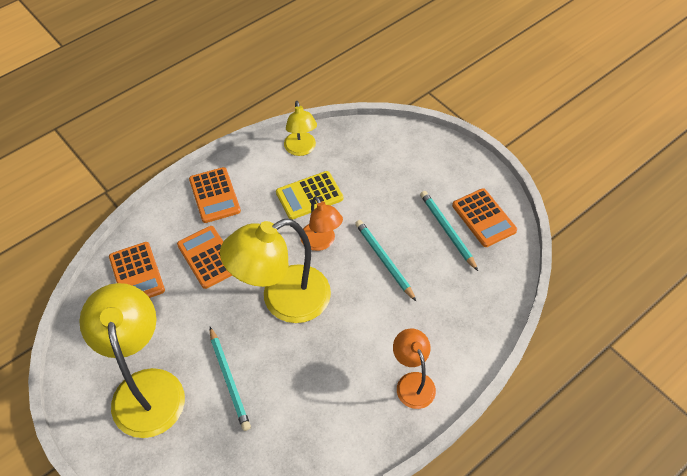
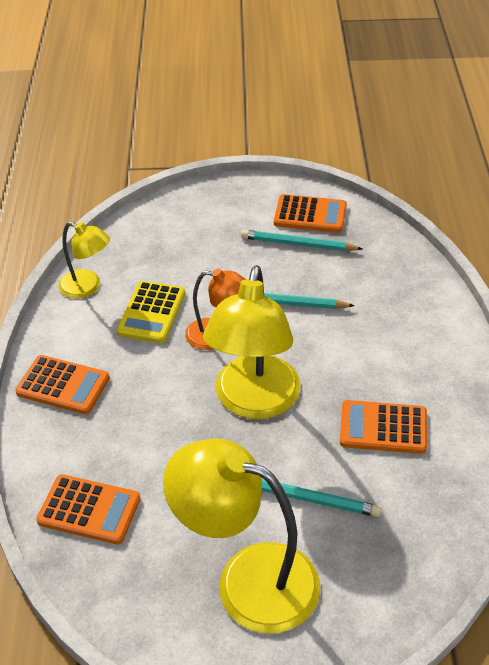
camera: 50 degrees left, 10 degrees down
orange calculator [177,226,232,289] -> orange calculator moved to [340,400,427,454]
orange lamp [393,329,436,409] -> none

